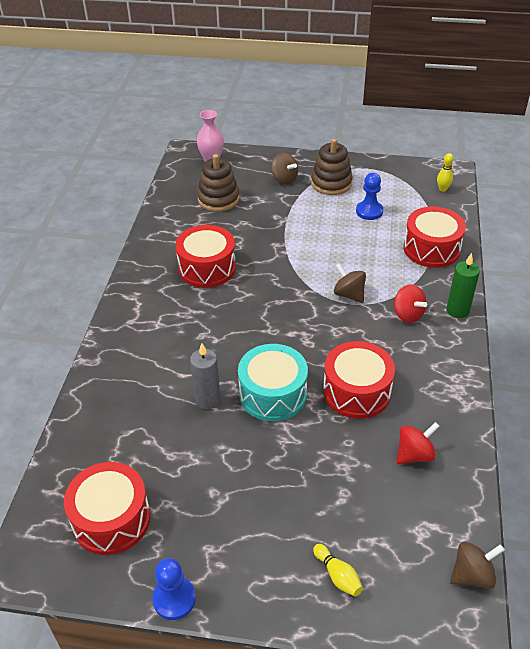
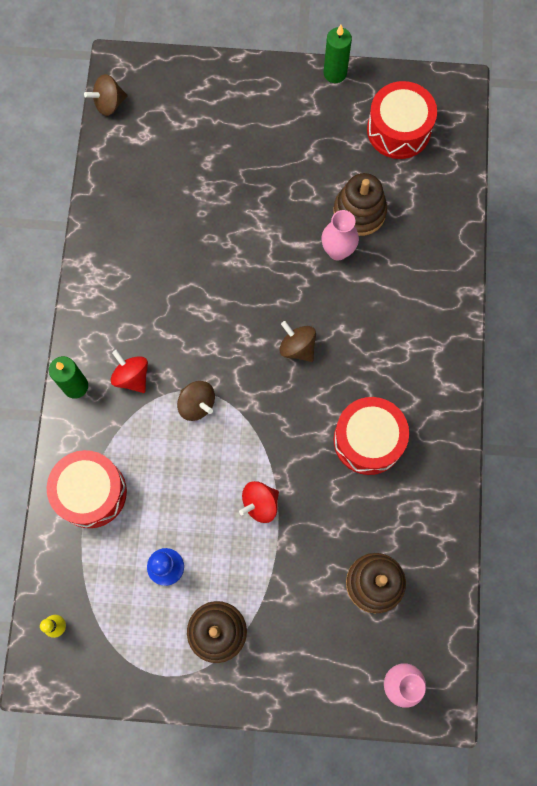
camera: 175 degrees right, 30 degrees up
blue pawn [152,558,196,620] -> green candle [324,25,352,83]
grey candle [190,343,221,409] -> pink vase [322,210,359,260]
turquoise drum [238,344,308,421] -> none
brown spinning top [271,153,298,184] -> brown spinning top moved to [279,321,316,362]
yellow bowling pin [313,544,363,597] -> none
red drum [323,341,395,419] -> none
red spinning top [397,422,440,464] -> red spinning top moved to [239,481,279,523]
none -> brown stacking toy [333,173,387,236]

